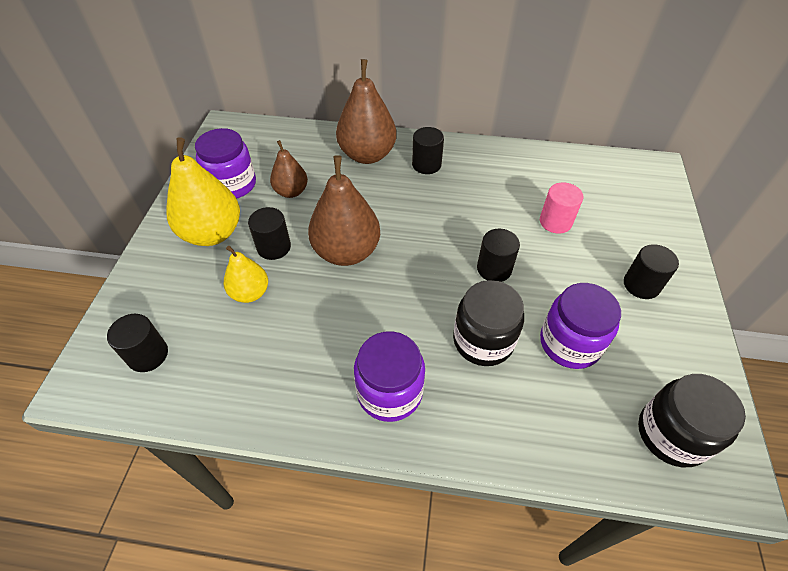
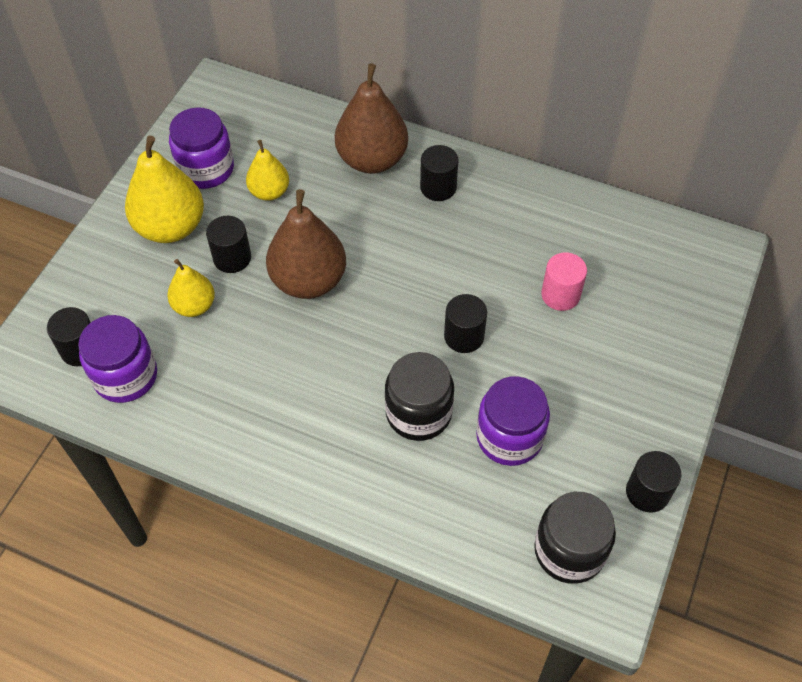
camera: 15 degrees right, 5 degrees up
brown pear [270,140,308,198] -> yellow pear [246,140,289,201]
purple jar [354,331,425,422] -> purple jar moved to [78,315,157,403]
black cylinder [624,244,679,299] -> black cylinder moved to [626,451,682,512]

